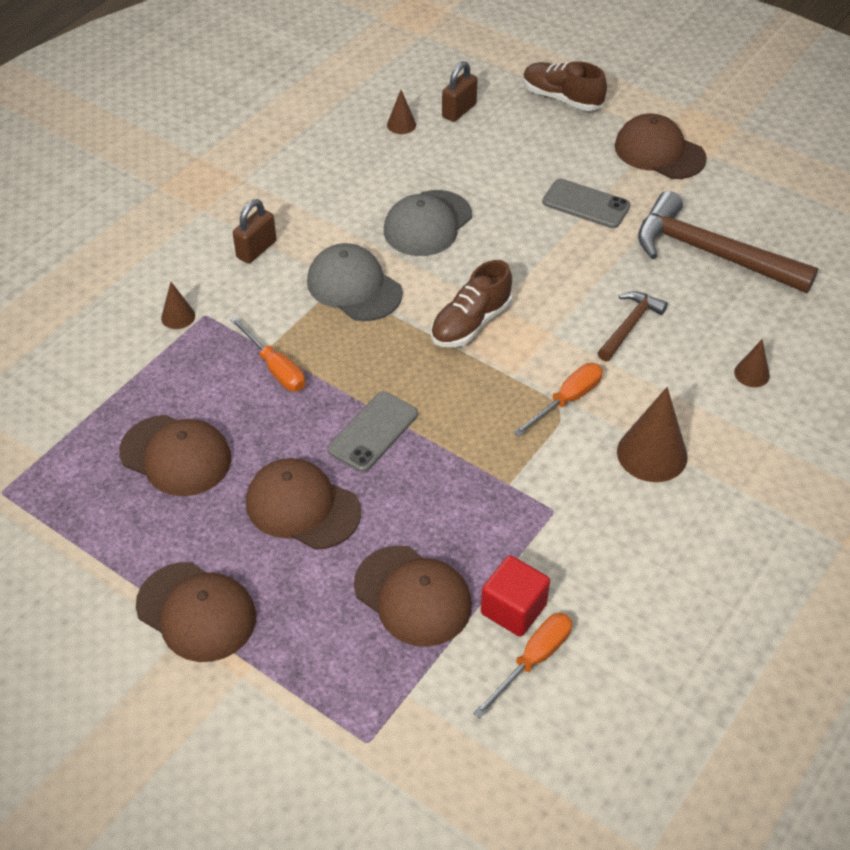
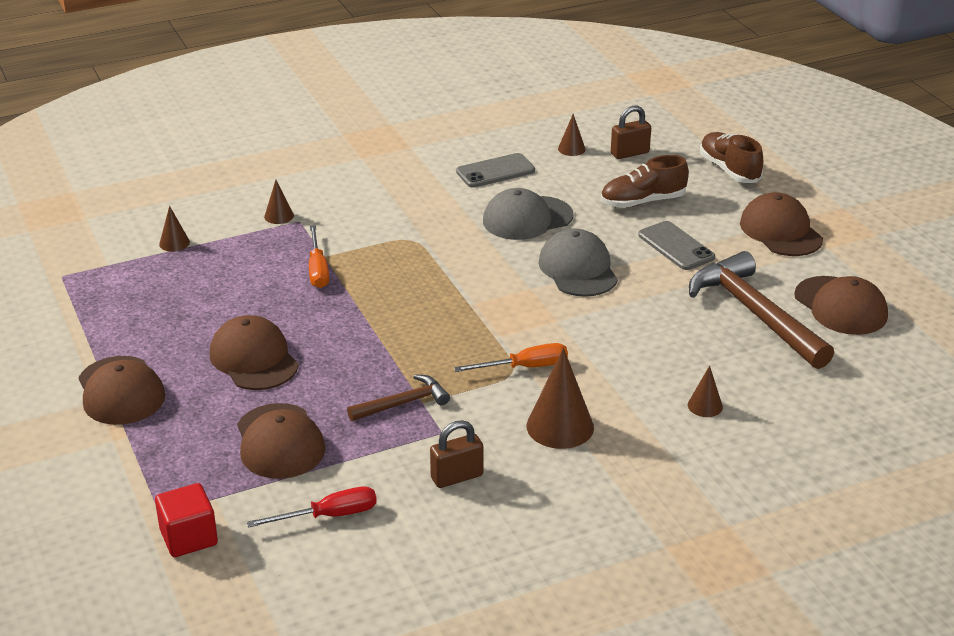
camera: 30 degrees right, 15 degrees down
brown cap [119,415,231,496] -> brown cap moved to [794,276,888,335]
brown padlock [233,199,276,264] -> brown padlock moved to [430,420,484,488]
grey cap [307,243,403,321] -> grey cap moved to [538,228,618,297]
grey phone [328,392,418,472] -> grey phone moved to [456,153,535,188]
brown shoe [431,260,512,347] -> brown shoe moved to [601,155,689,208]
orange screwdriver [473,613,572,718] -> red screwdriver [247,486,377,528]
red cube [481,555,550,637] -> red cube moved to [155,483,218,557]
brown hammer [598,291,668,362] -> brown hammer moved to [347,375,450,421]
none -> brown cone [159,206,190,252]

